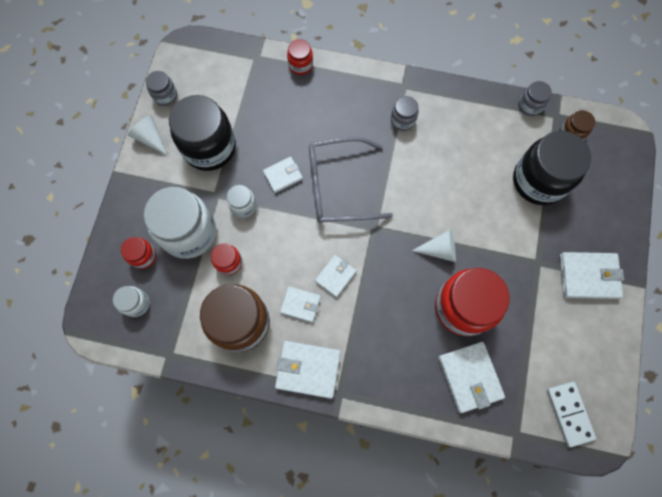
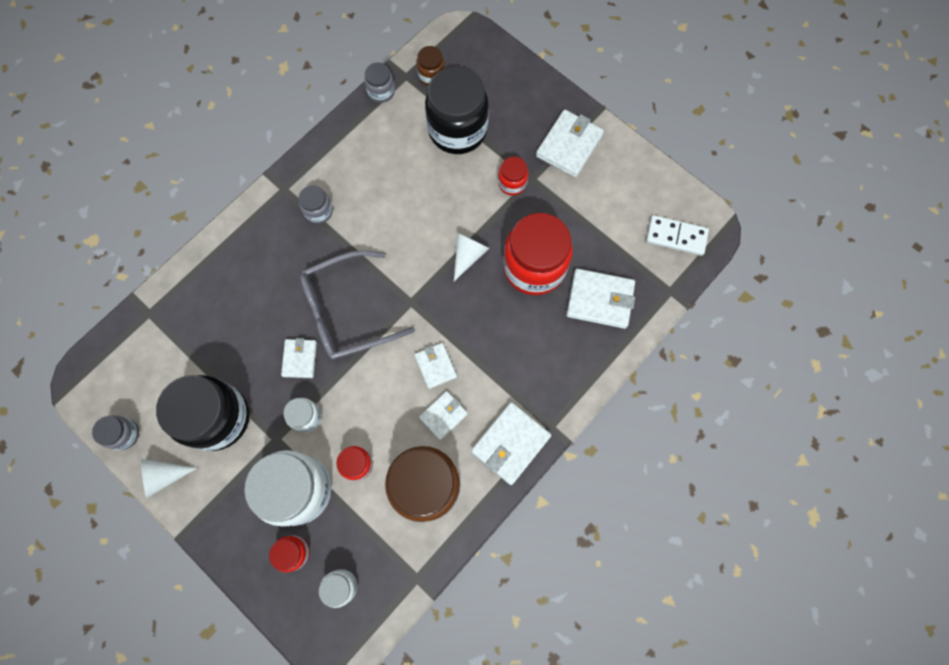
camera: 60 degrees left, 0 degrees up
red jar [287,39,313,75] -> red jar moved to [498,156,528,195]
grey glasses [309,137,393,223] -> grey glasses turned 45 degrees clockwise [300,250,415,360]

